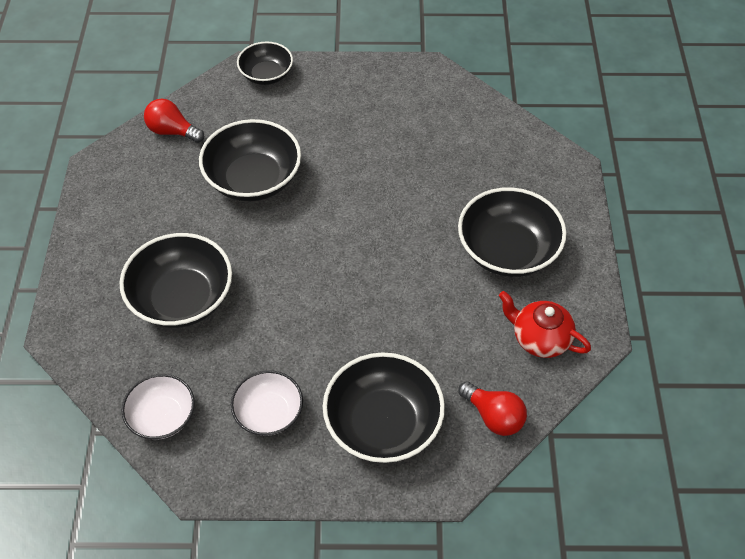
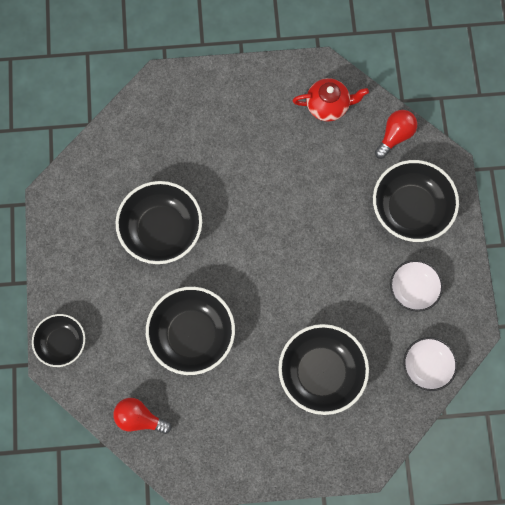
camera: 95 degrees left, 20 degrees up
red light bulb [144,99,204,143] -> red light bulb turned 90 degrees clockwise [113,398,171,434]
black bowl [458,187,567,277] -> black bowl moved to [115,181,202,264]
red teapot [499,291,591,358] -> red teapot turned 120 degrees counterclockwise [293,78,369,122]

